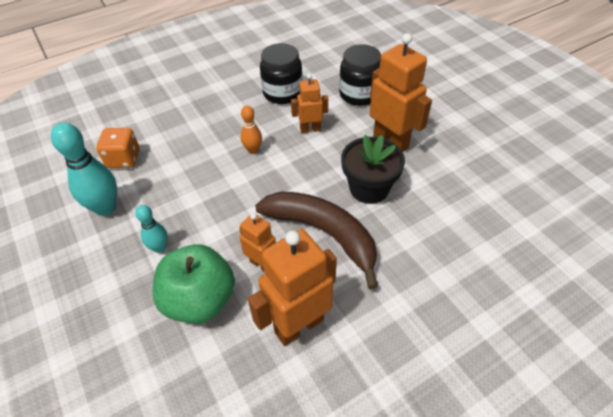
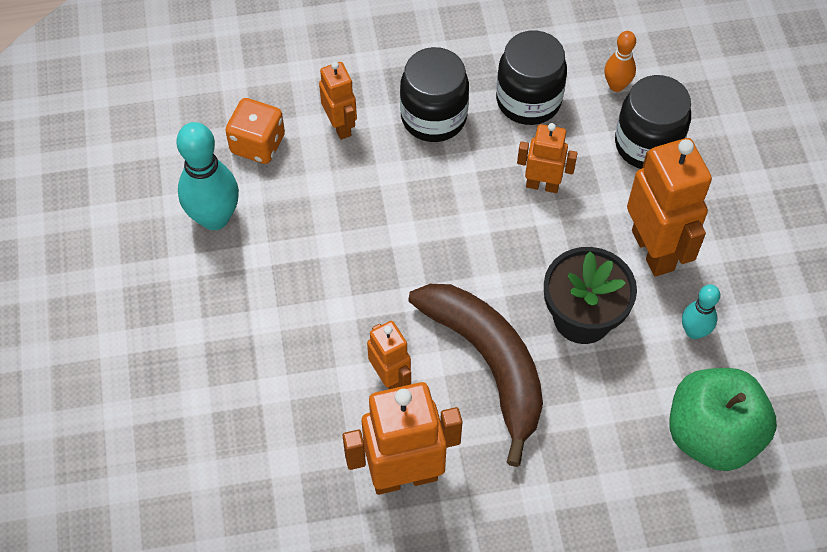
camera: 20 degrees right, 10 degrees up
turquoise bowling pin [135,205,168,253] -> turquoise bowling pin moved to [682,285,720,339]
green apple [153,244,235,324] -> green apple moved to [669,368,777,471]
orange bowling pin [241,106,262,154] -> orange bowling pin moved to [604,31,636,92]
none -> orange robot [319,61,357,140]
none -> black jar [400,47,469,142]

